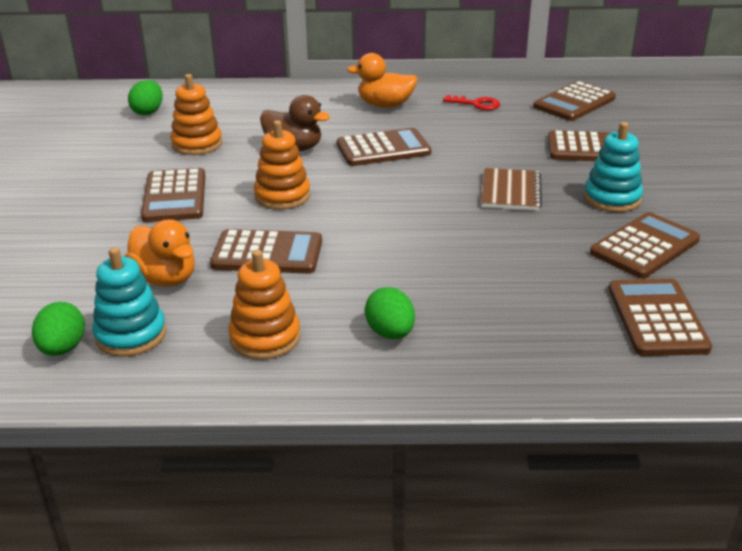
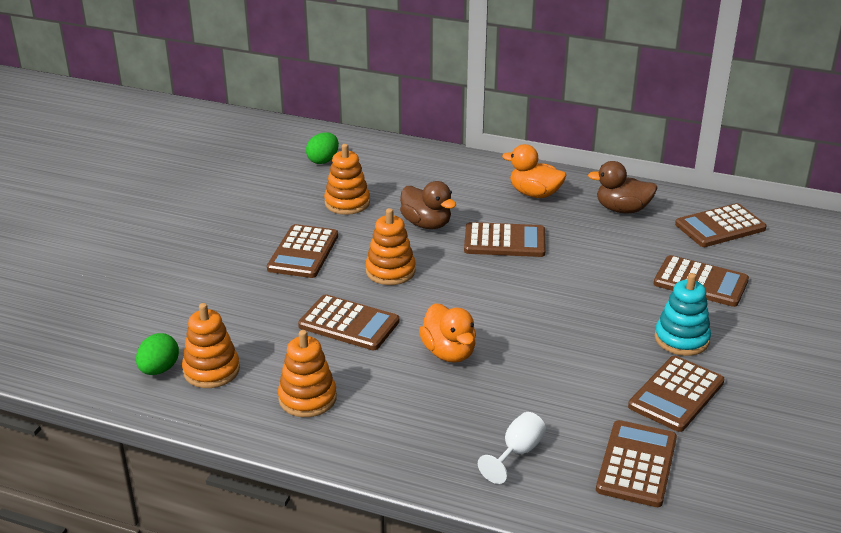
camera: 20 degrees right, 0 degrees up
turquoise stacking toy [92,247,166,357] -> orange stacking toy [182,303,240,388]
orange duck [125,219,195,286] -> orange duck moved to [419,303,476,363]
green egg [365,287,415,339] -> none
red key [443,95,500,110] -> brown duck [588,161,658,213]
brown notebook [481,168,542,211] -> none
brown calculator [590,212,700,279] -> brown calculator turned 150 degrees clockwise [628,356,724,432]
none -> white goblet [478,412,546,484]

